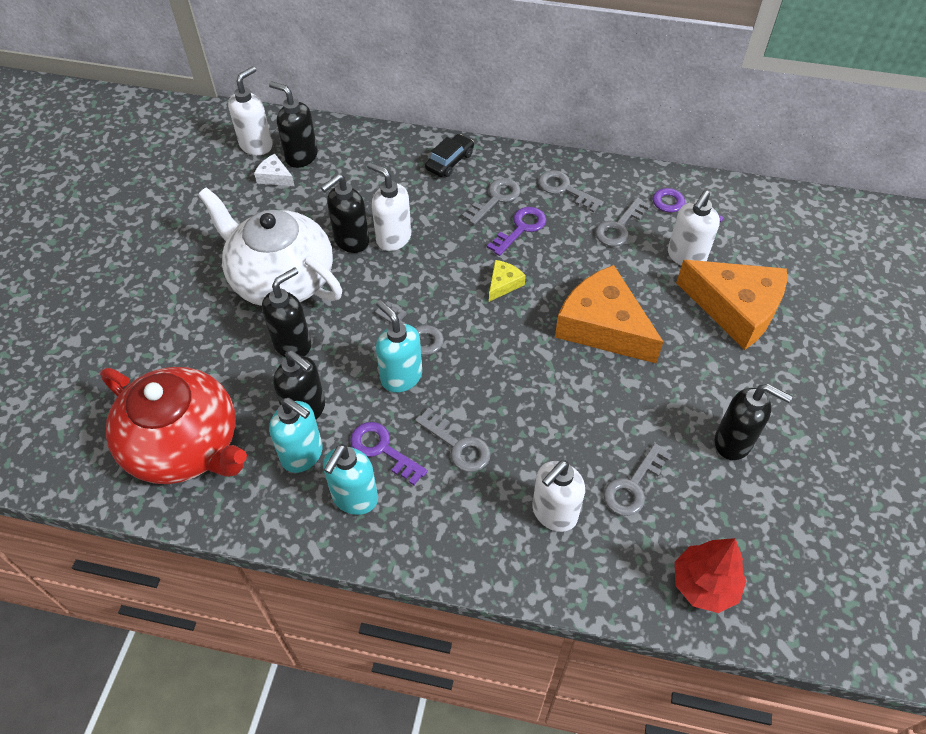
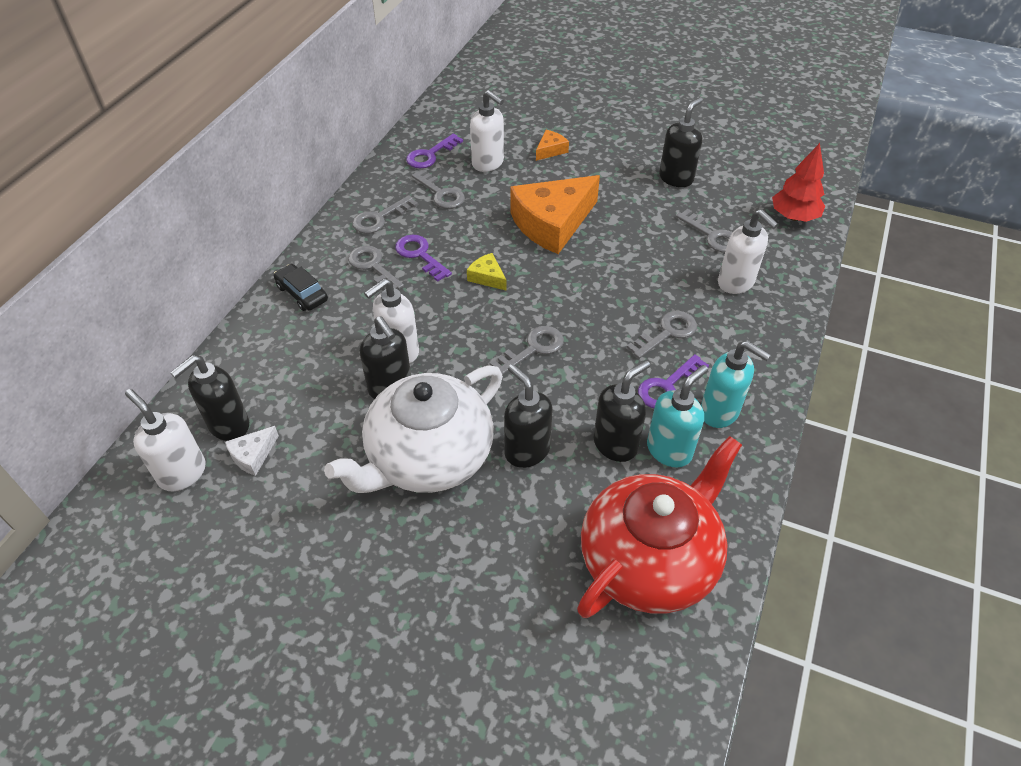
camera: 80 degrees left, 5 degrees down
turquoise soap dispenser [376,300,422,393] -> none
orange cheese [676,260,787,350] -> orange cheese [536,130,569,161], size x0.43

